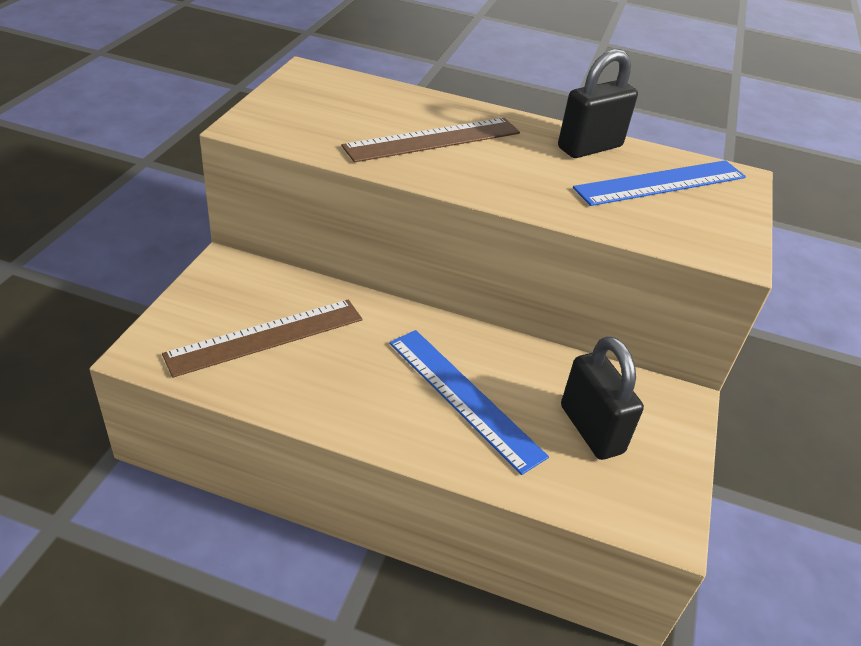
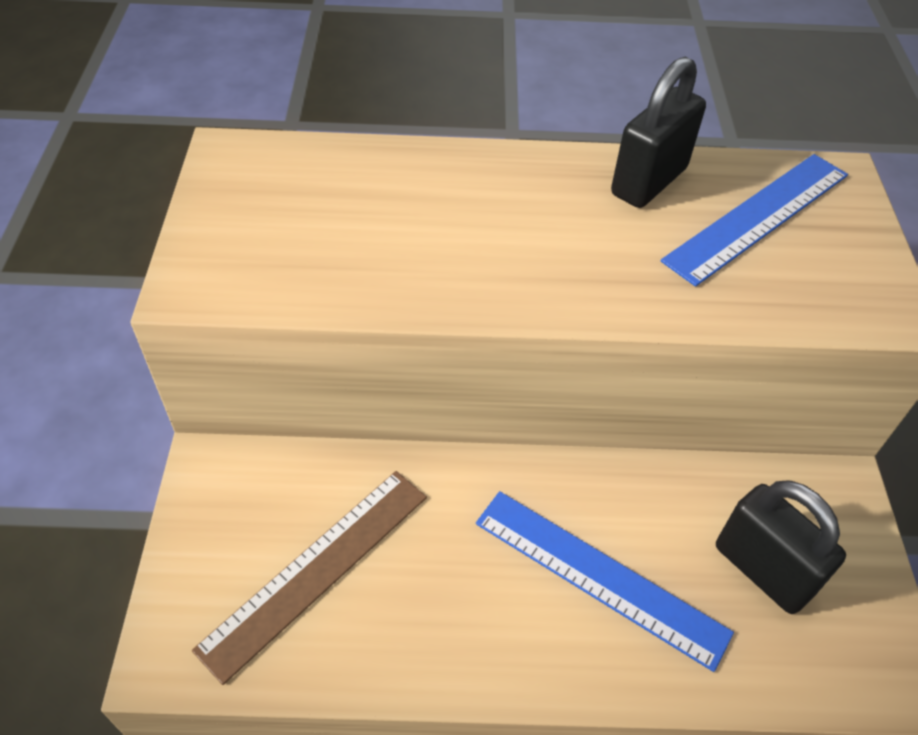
camera: 15 degrees left, 10 degrees up
brown ruler [341,118,520,162] -> none

